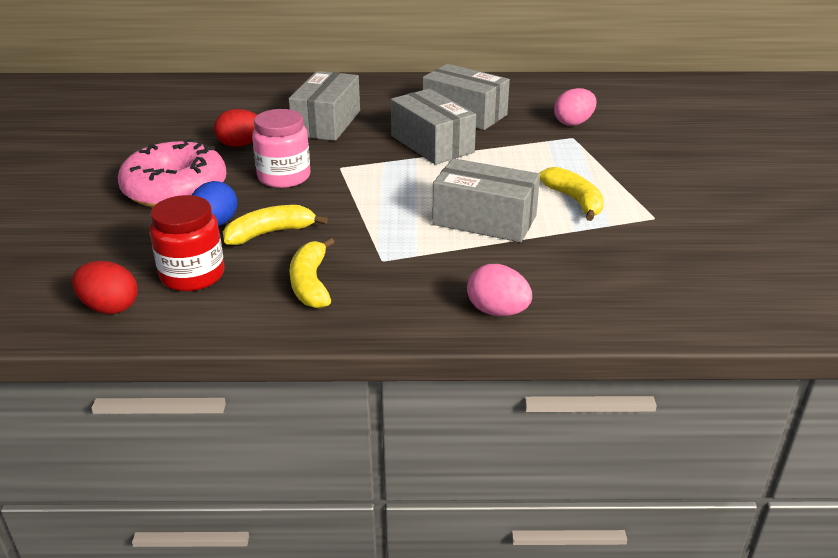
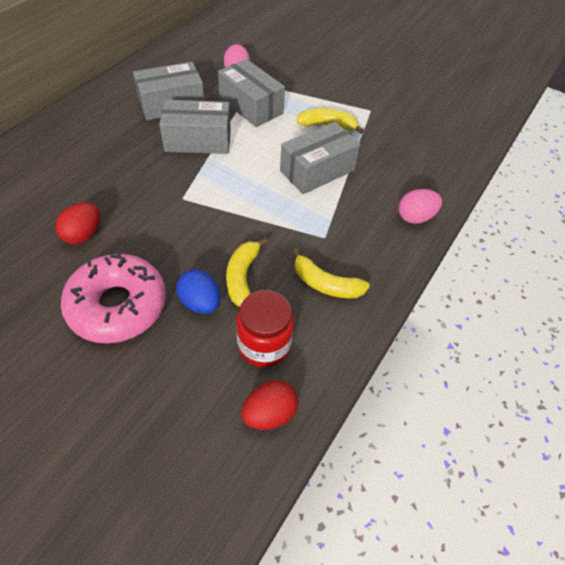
camera: 60 degrees left, 20 degrees up
pink jar [252,109,311,188] -> none
grey box [289,71,360,141] -> grey box moved to [218,59,285,127]

